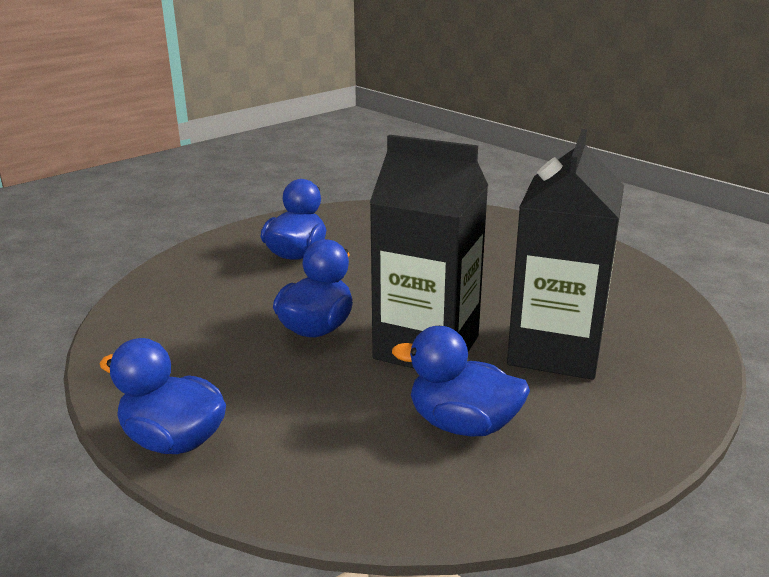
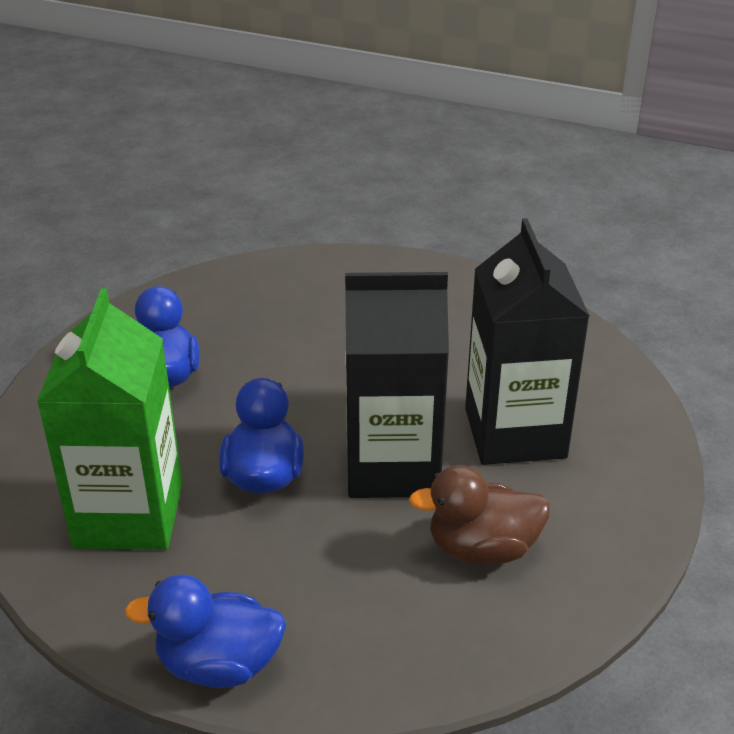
camera: 25 degrees left, 10 degrees up
blue duck [392,326,530,437] -> brown duck [409,465,550,564]
none -> green carton [37,288,183,550]

